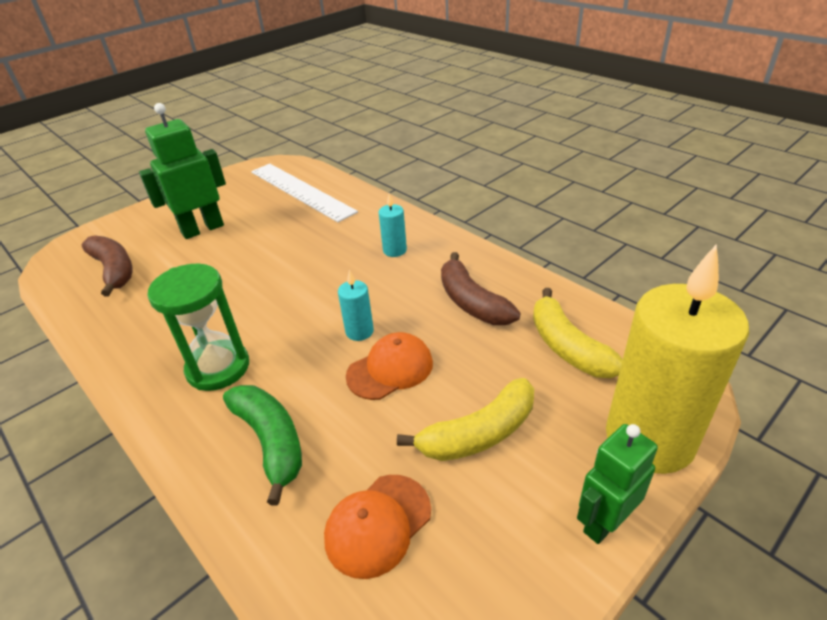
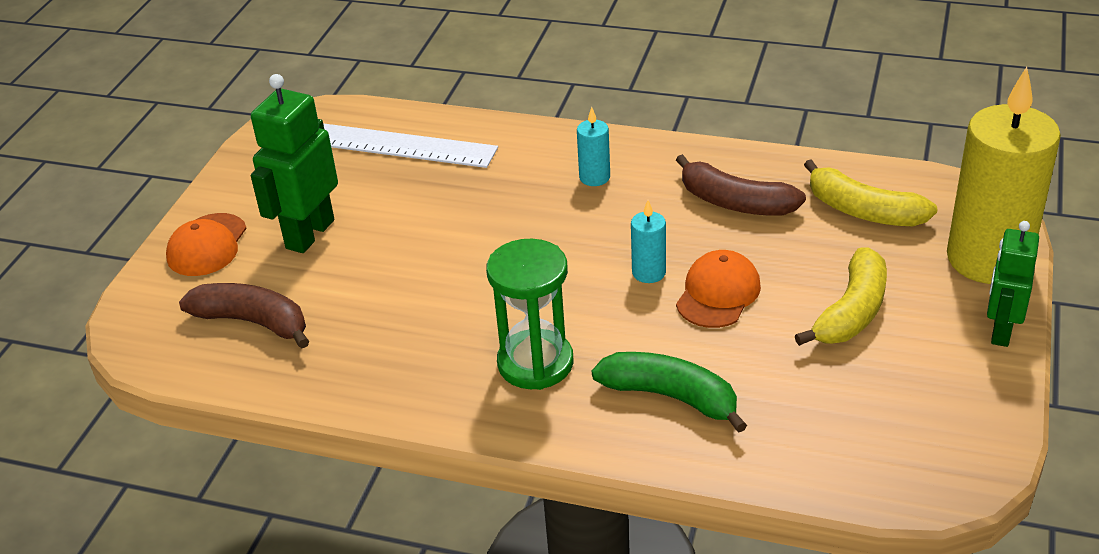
camera: 30 degrees left, 0 degrees up
orange cap [324,475,431,579] -> orange cap moved to [166,213,247,276]

